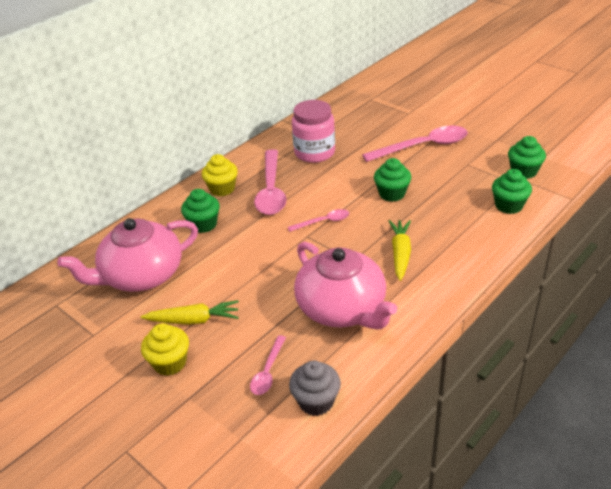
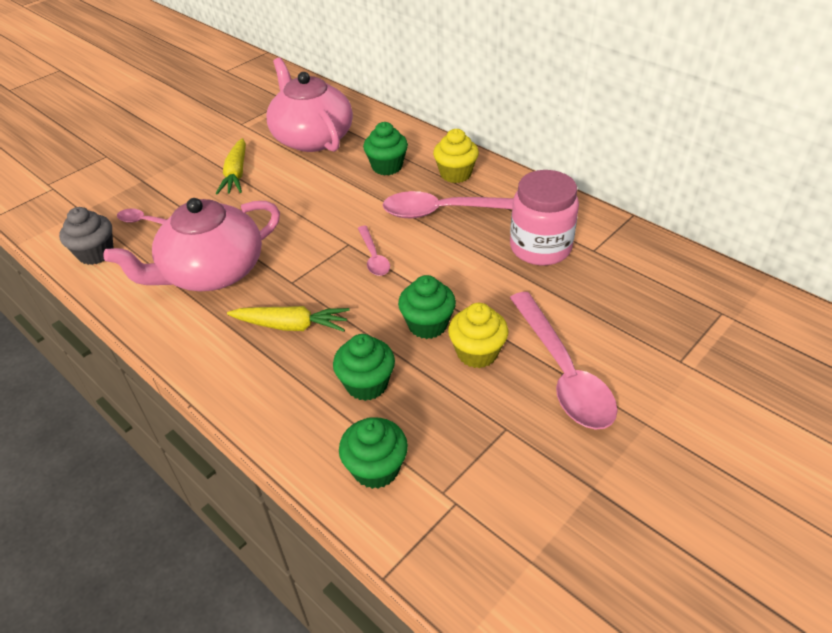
camera: 90 degrees right, 5 degrees up
yellow cupcake [141,323,189,376] -> yellow cupcake moved to [448,303,508,368]
green cupcake [508,136,546,179] -> green cupcake moved to [333,334,395,401]

